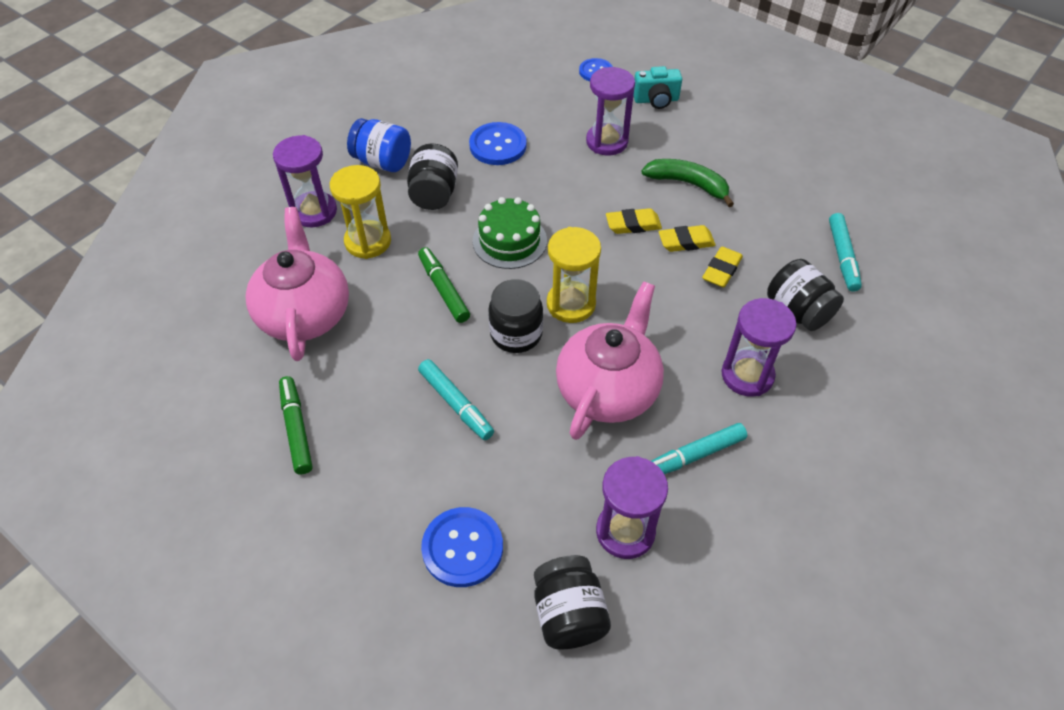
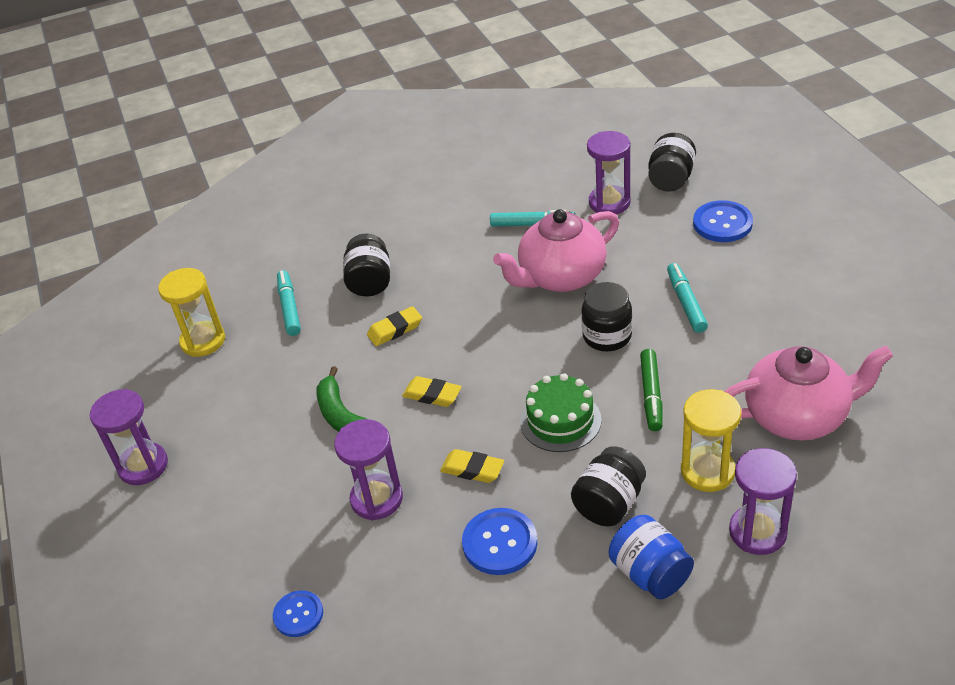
camera: 145 degrees left, 10 degrees down
pink teapot [246,207,349,361] -> pink teapot turned 120 degrees counterclockwise [724,346,893,441]
green marker [279,376,313,474] -> none
yellow hourglass [547,227,601,323] -> yellow hourglass moved to [158,268,225,357]
turquoise camera [633,66,682,109] -> none
yellow eraser [658,225,716,252] -> yellow eraser moved to [440,449,504,483]
purple hourglass [721,298,796,397] -> purple hourglass moved to [89,389,168,485]
turquoise marker [829,213,862,292] -> turquoise marker turned 45 degrees counterclockwise [277,270,301,336]

